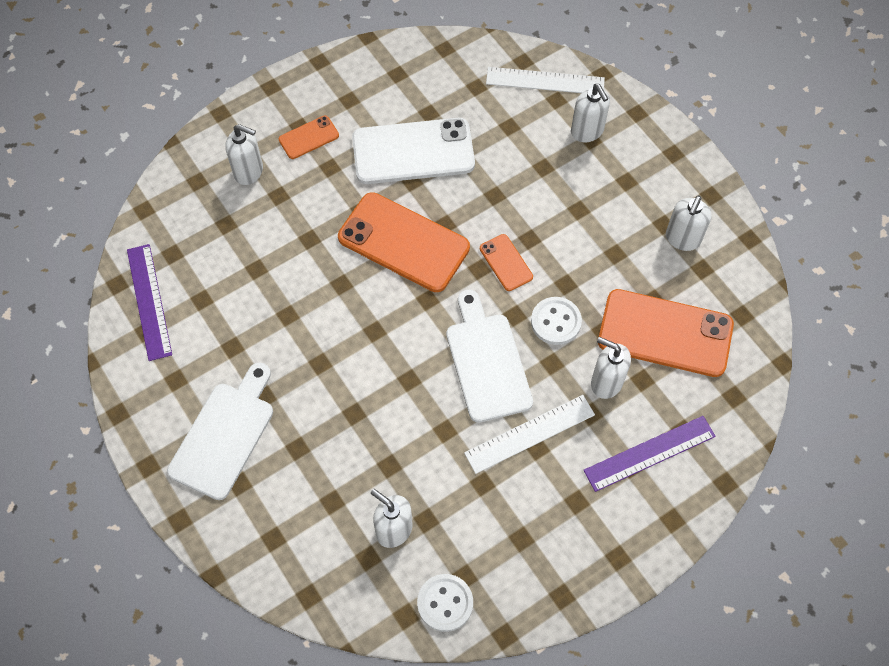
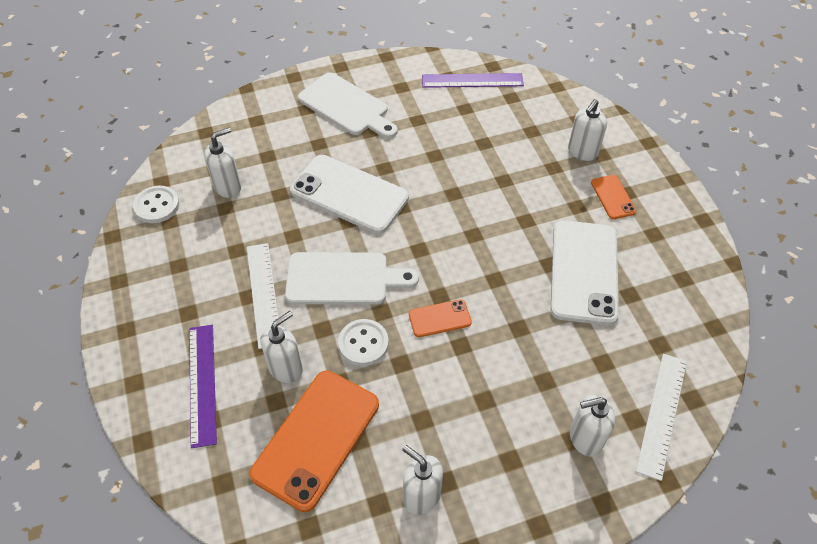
camera: 105 degrees right, 10 degrees down
orange phone [338,192,470,292] -> none
none -> white phone [290,155,409,234]

